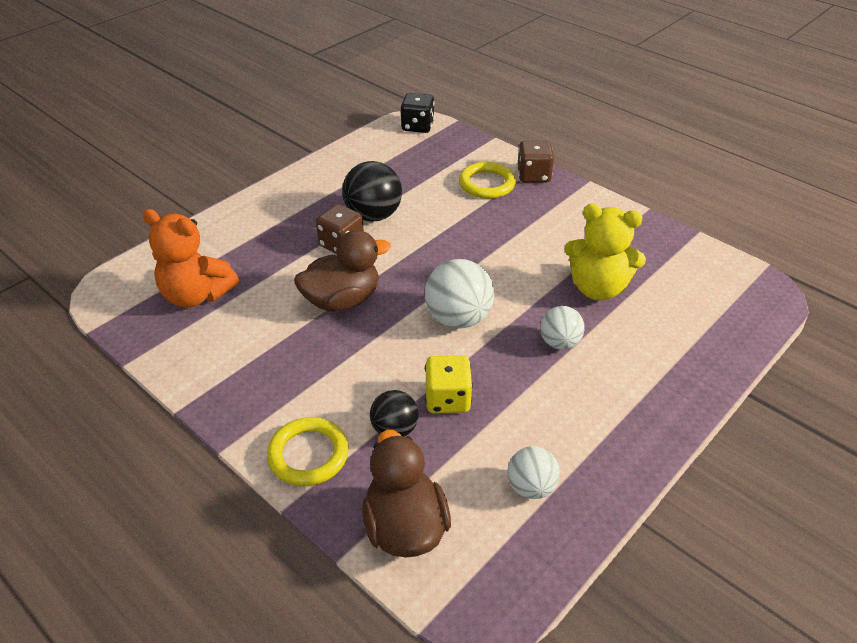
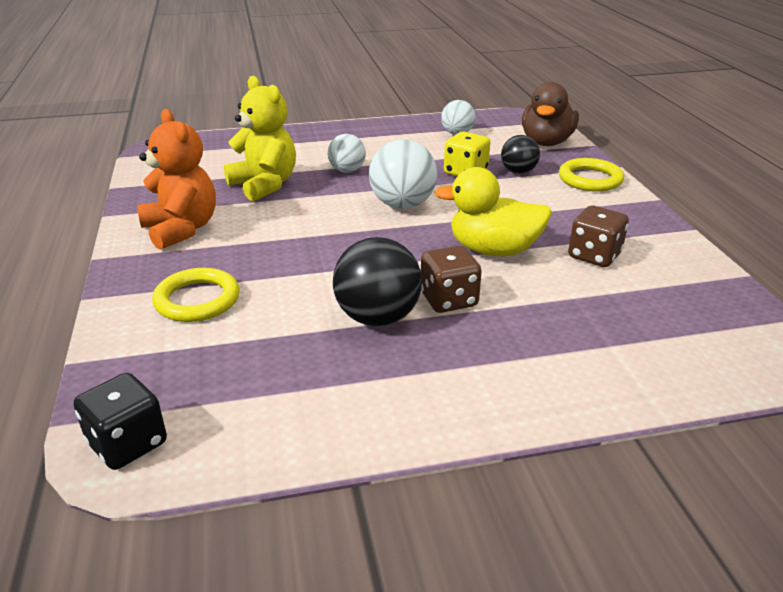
camera: 145 degrees left, 10 degrees down
orange teddy bear [142,209,239,308] -> orange teddy bear moved to [137,109,216,250]
brown duck [294,230,391,312] -> yellow duck [435,167,552,256]
brown dice [517,141,554,183] -> brown dice moved to [568,206,629,267]

